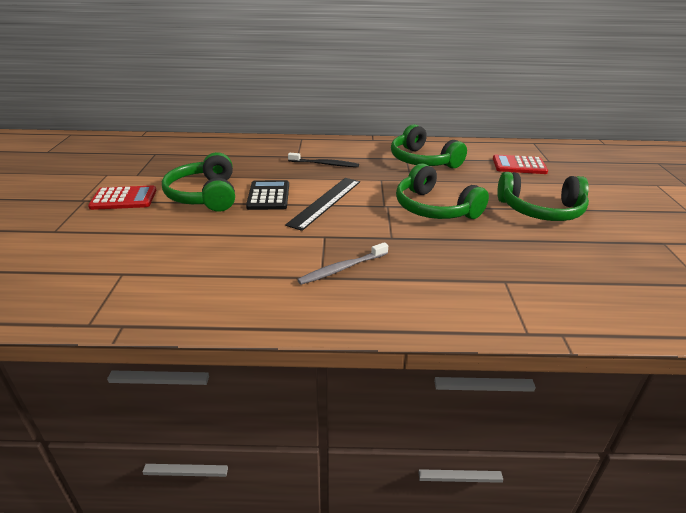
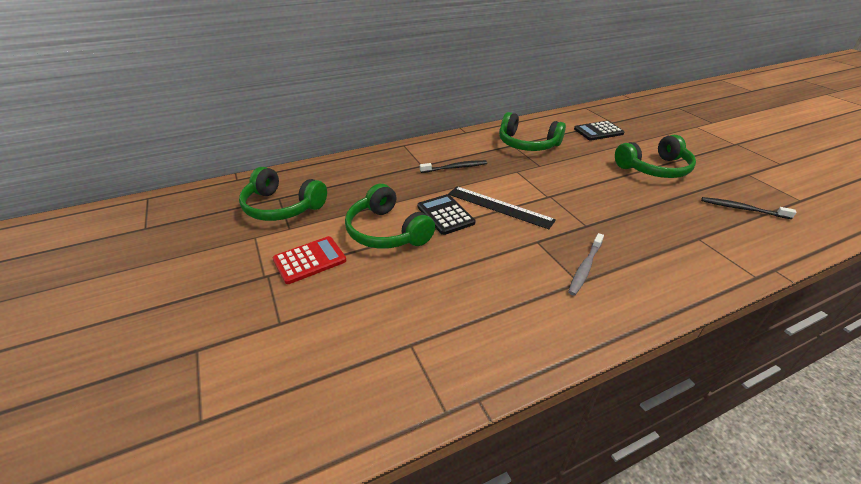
camera: 25 degrees left, 5 degrees up
black ruler [285,178,360,231] -> black ruler turned 60 degrees counterclockwise [448,186,556,229]
green headphones [396,163,489,219] -> green headphones moved to [239,167,327,221]
red calculator [493,155,548,174] -> black calculator [574,121,624,140]
none -> black toothbrush [701,197,796,219]

